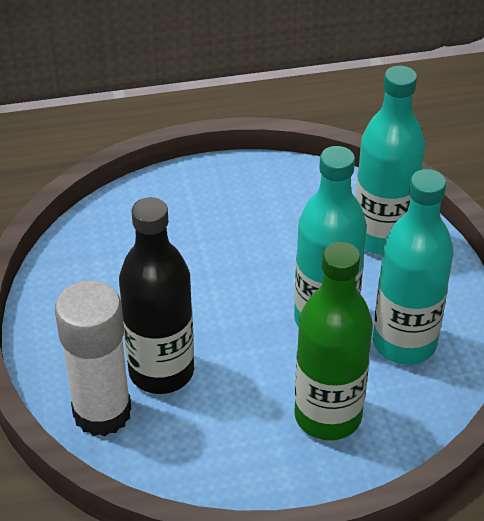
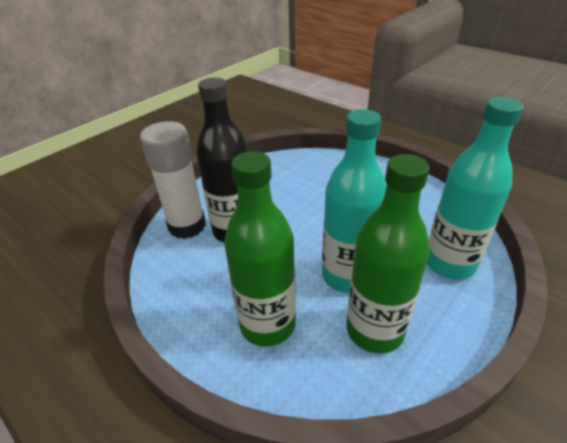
camera: 55 degrees right, 5 degrees down
turquoise bottle [373,169,454,365] -> green bottle [346,154,430,354]

